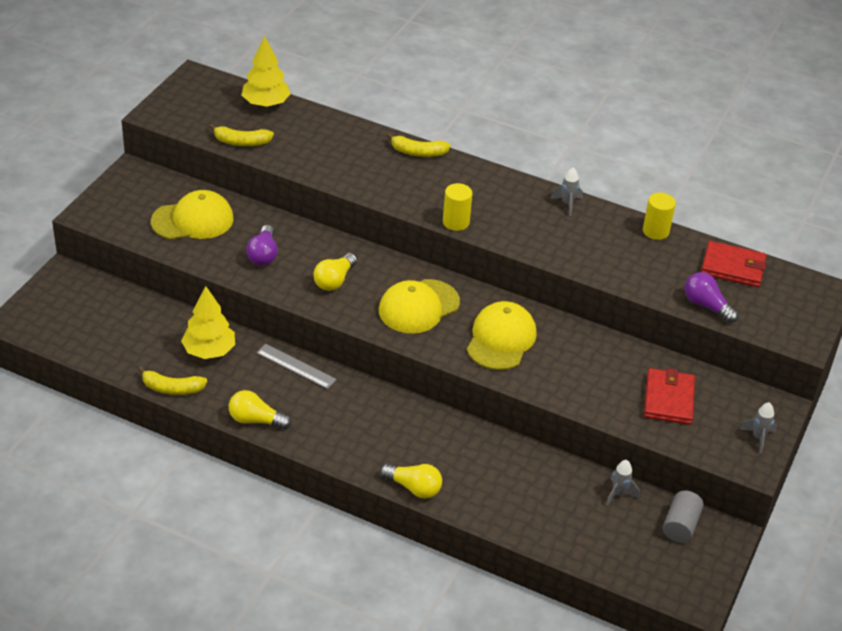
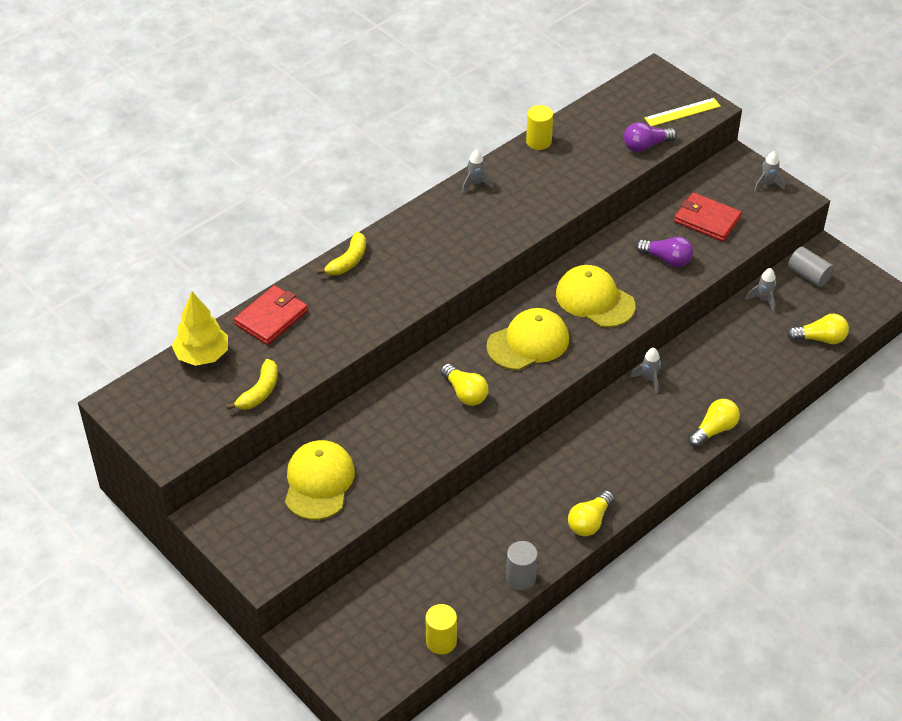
camera: 65 degrees left, 5 degrees up
yellow banana [138,366,208,395] -> grey cylinder [506,541,538,590]
yellow tree [181,286,235,359] -> none
purple light bulb [246,225,278,266] -> purple light bulb moved to [636,236,693,267]
grey ruler [256,344,337,389] -> none
yellow cap [379,279,460,333] -> yellow cap turned 105 degrees counterclockwise [486,308,569,370]
yellow cylinder [443,183,473,231] -> yellow cylinder moved to [425,604,457,654]
red wallet [701,241,767,287] -> red wallet moved to [234,285,308,345]
none -> grey rocket [630,347,661,393]
none -> yellow ruler [644,98,721,126]
none -> yellow light bulb [787,314,849,344]

